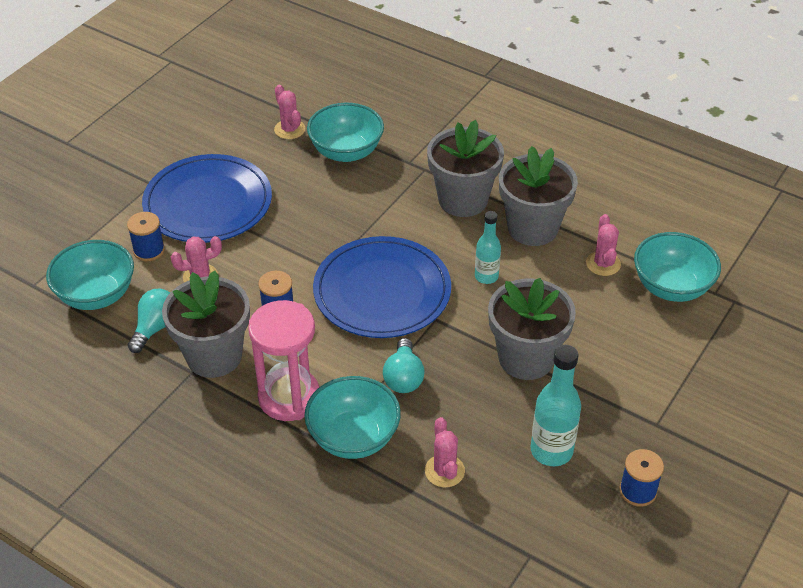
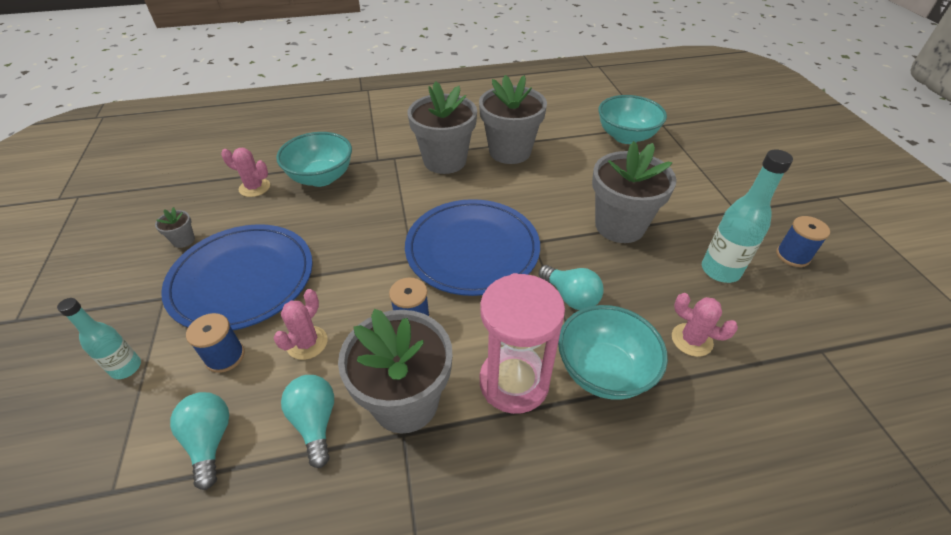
camera: 45 degrees left, 0 degrees up
turquoise bowl [46,240,134,310] -> turquoise light bulb [170,392,229,490]
turquoise bottle [475,211,501,284] -> turquoise bottle moved to [57,298,141,379]
pink cactus [586,214,621,276] -> none
none -> grey flower pot [155,207,195,248]

